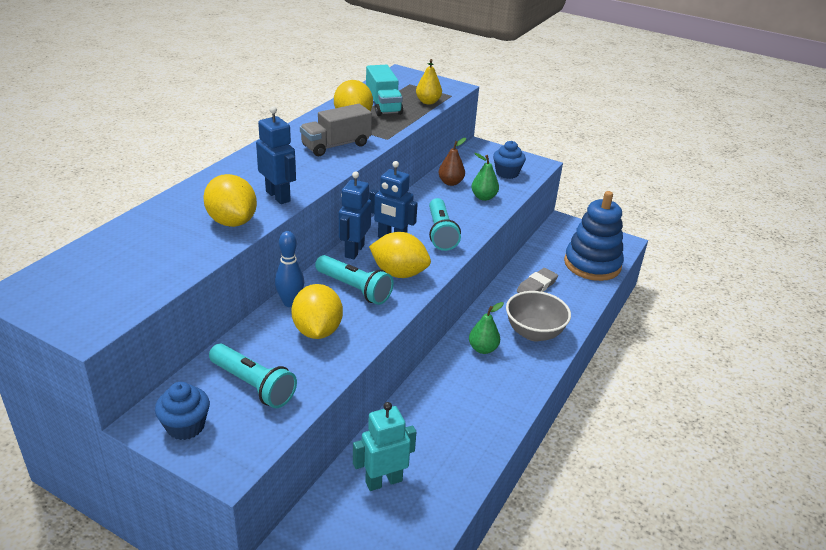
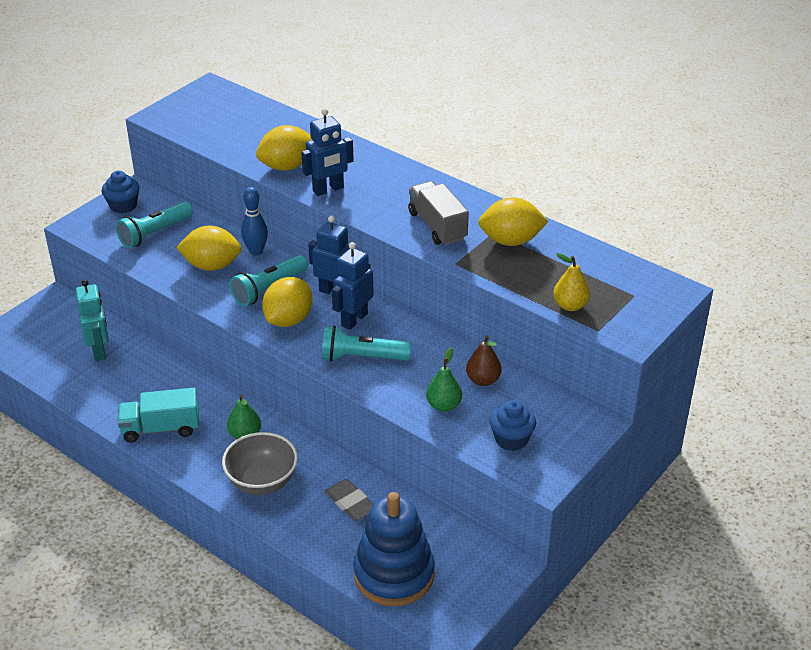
camera: 100 degrees right, 5 degrees up
turquoise truck [366,65,403,116] -> turquoise truck moved to [118,388,199,442]

